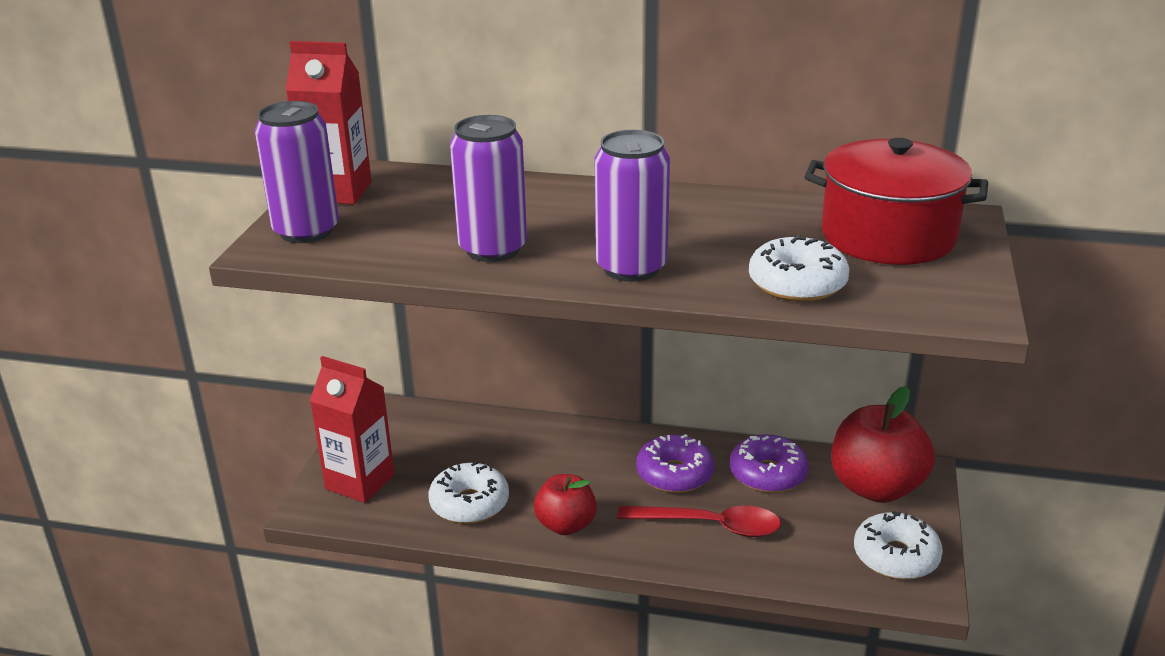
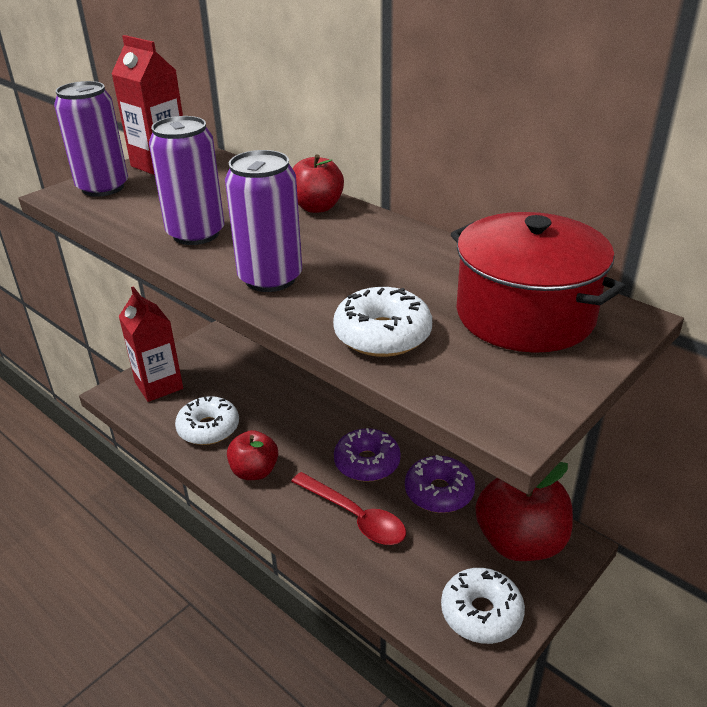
camera: 30 degrees right, 5 degrees up
none -> red apple [292,154,344,213]

